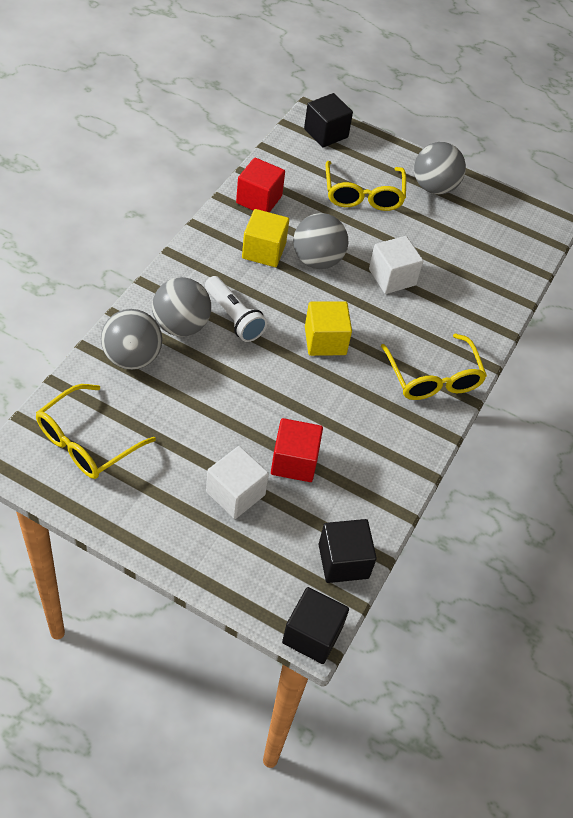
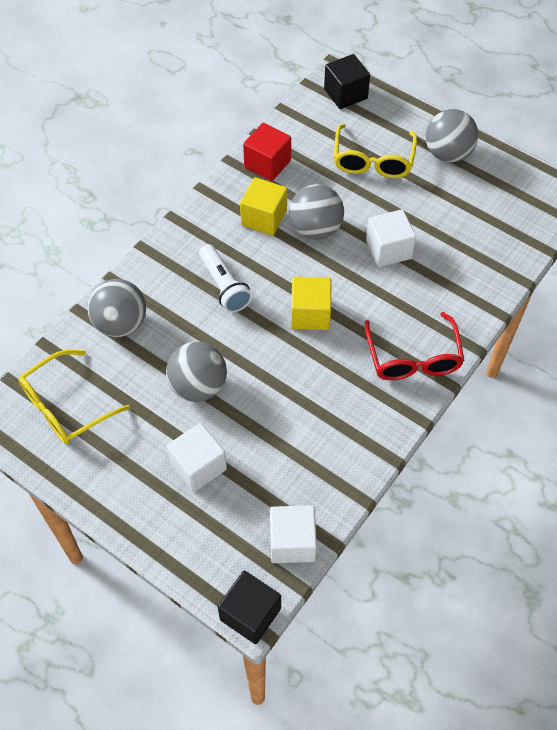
camera: 15 degrees right, 5 degrees up
grey ball [152,277,211,337] -> grey ball moved to [166,342,227,402]
red cube [271,418,323,482] -> none
black cube [319,519,377,583] -> white cube [270,505,317,563]
yellow glasses [381,334,487,400] -> red glasses [365,312,465,380]

